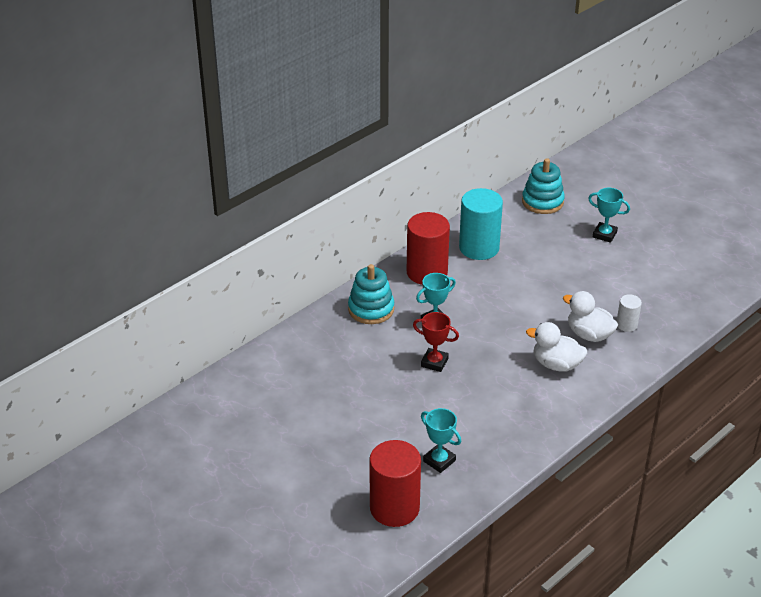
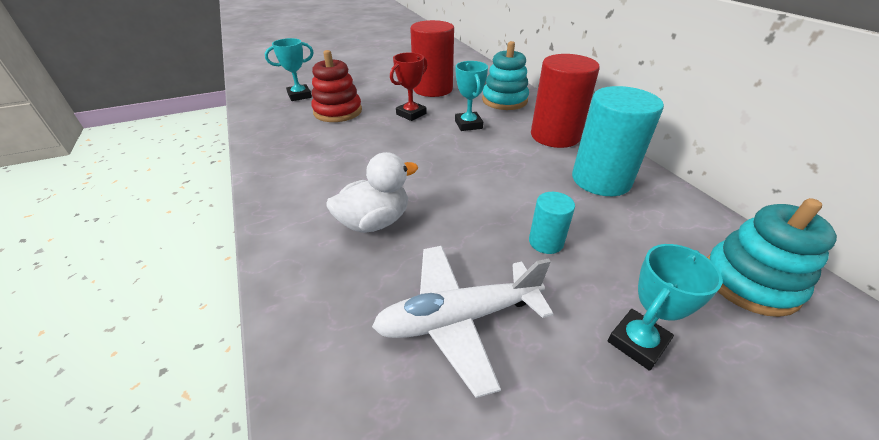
camera: 110 degrees right, 0 degrees up
red cylinder [369,440,421,527] -> red cylinder moved to [410,20,454,97]
white duck [526,322,587,372] -> none
white cylinder [617,294,642,332] -> none
none -> red stacking toy [311,50,362,122]
none -> white plane [372,246,554,398]
none -> turquoise cylinder [529,192,575,254]

